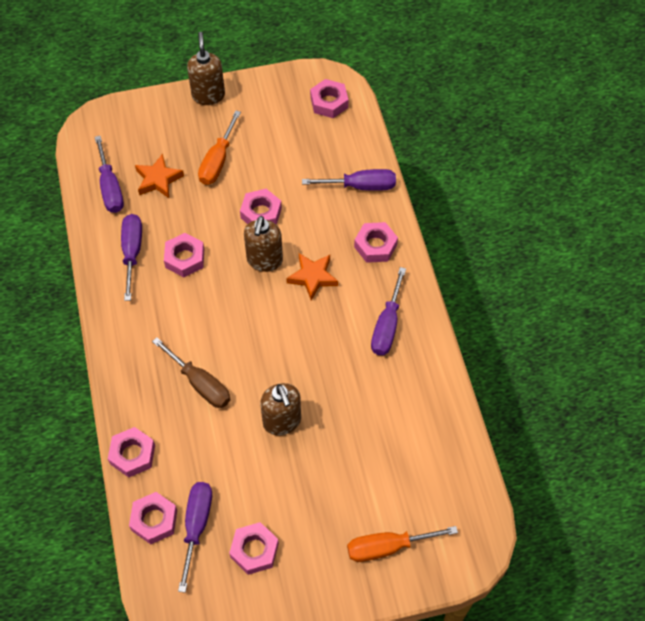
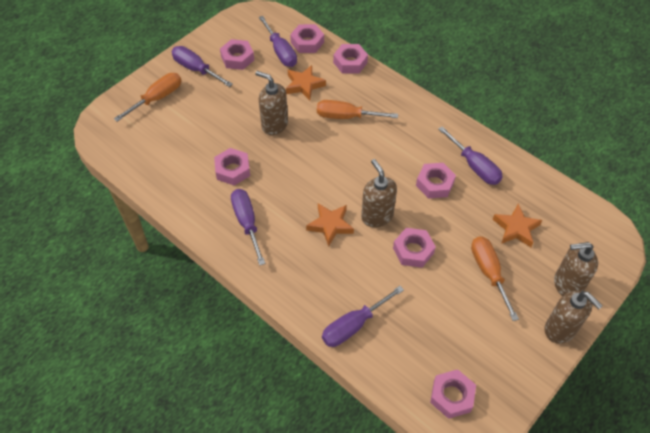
camera: 145 degrees right, 5 degrees down
purple screwdriver [95,136,124,213] -> purple screwdriver moved to [171,46,233,87]
brown screwdriver [152,337,231,408] -> orange screwdriver [317,100,398,119]
pink nut [354,222,398,263] -> pink nut moved to [214,148,250,186]
none -> orange star [286,65,326,100]
none -> brown soap dispenser [554,242,598,296]

